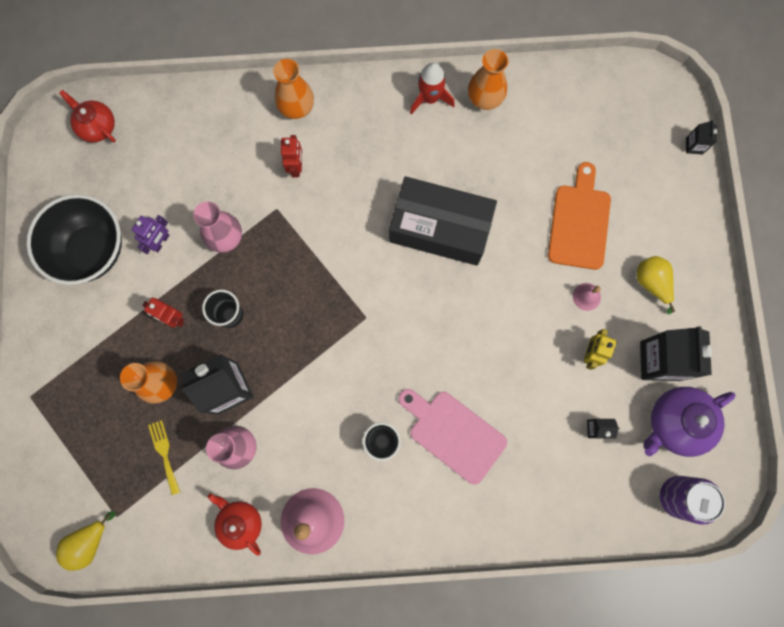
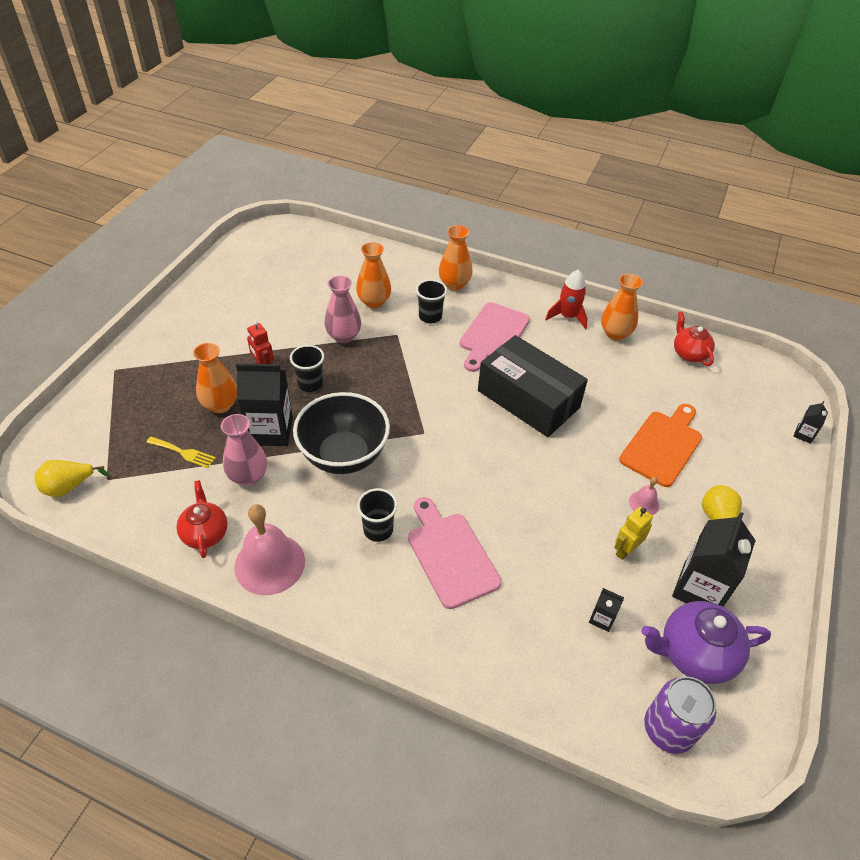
camera: 25 degrees right, 30 degrees down
black bowl [26,194,122,285] -> black bowl moved to [293,392,390,474]
red teapot [59,90,116,143] -> red teapot moved to [674,312,715,366]
purple robot [132,215,169,254] -> none
yellow fork [148,420,180,495] -> yellow fork turned 105 degrees clockwise [146,436,216,468]
red robot [281,135,302,178] -> black cup [416,279,447,323]
none -> orange vase [356,242,391,308]
none -> pink cutting board [460,302,530,372]

